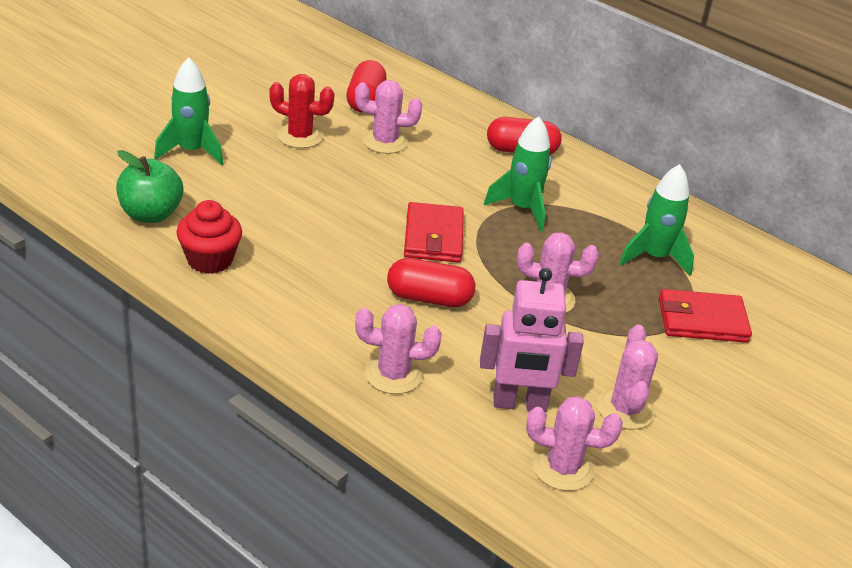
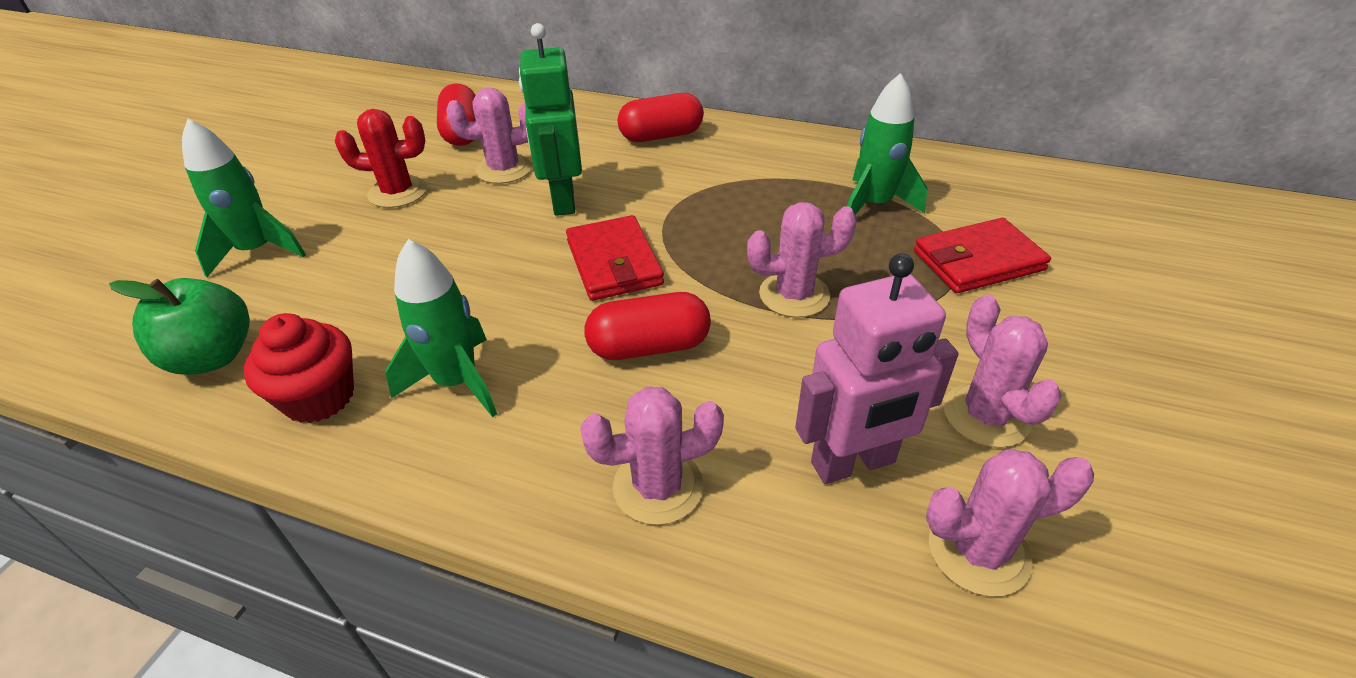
camera: 15 degrees left, 5 degrees up
green rocket [484,116,551,232] -> green rocket moved to [386,239,497,417]
none -> green robot [519,23,582,216]

